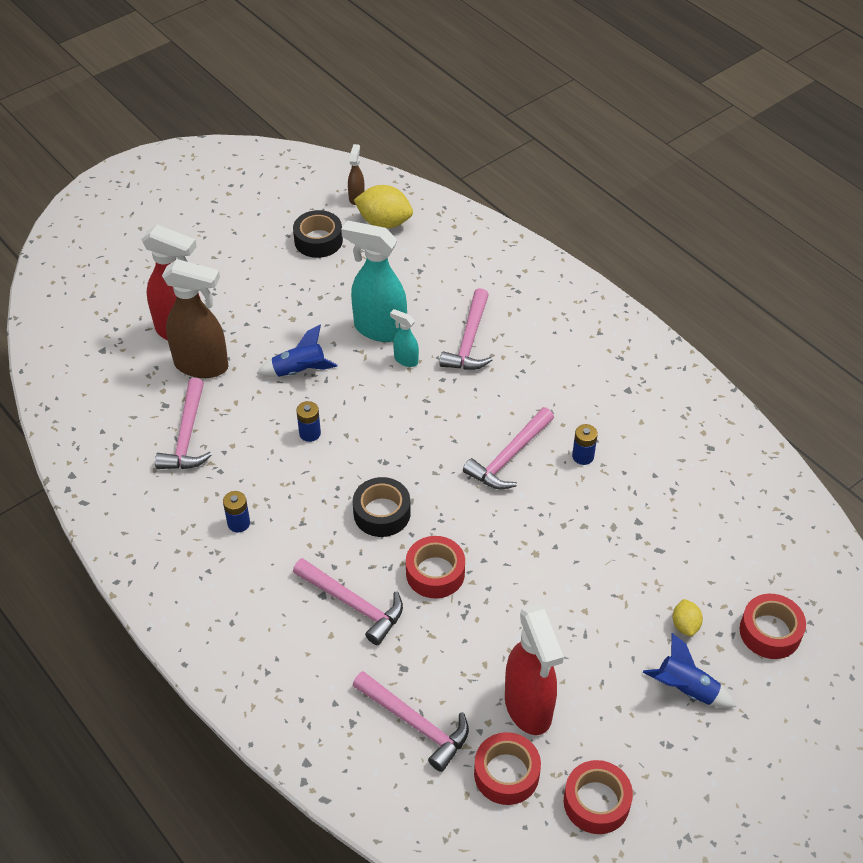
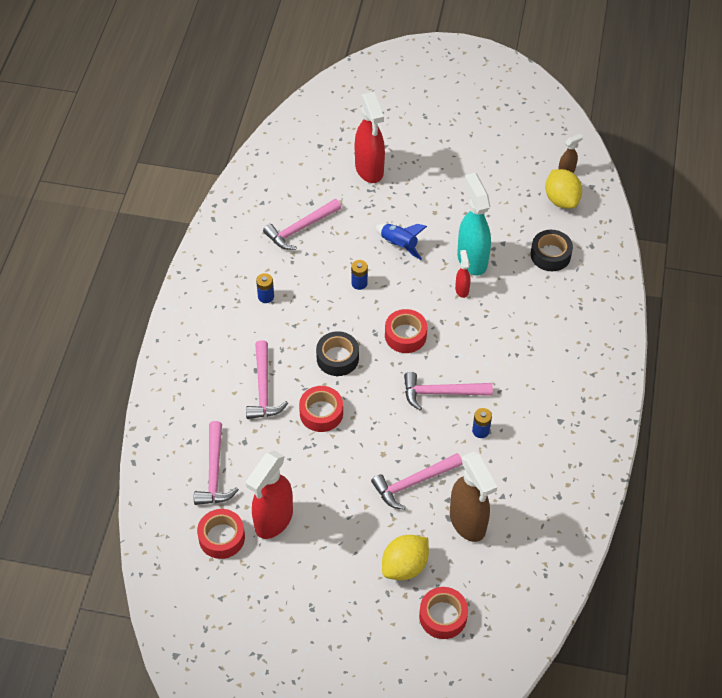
camera: 50 degrees right, 5 degrees up
brown spray bottle [162,259,229,378] -> brown spray bottle moved to [450,451,497,542]
black tape [293,210,343,258] -> black tape moved to [531,230,573,271]
turquoise spray bottle [390,309,419,367] -> red spray bottle [455,250,470,298]
pink hammer [439,288,492,370] -> pink hammer moved to [371,453,463,510]
red tape [564,760,633,834] -> red tape moved to [385,309,427,353]
blue rocket [643,633,736,708] -> none
yellow lemon [673,599,703,636] -> yellow lemon [382,535,429,580], size x1.85

